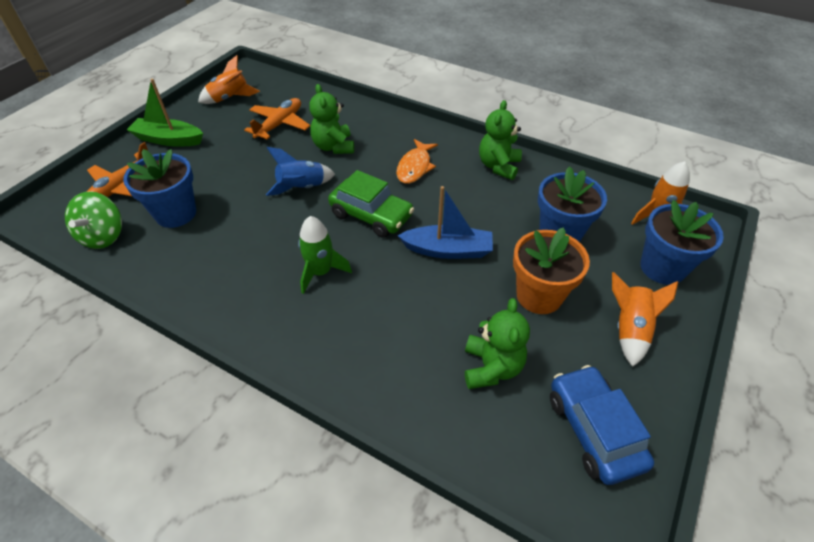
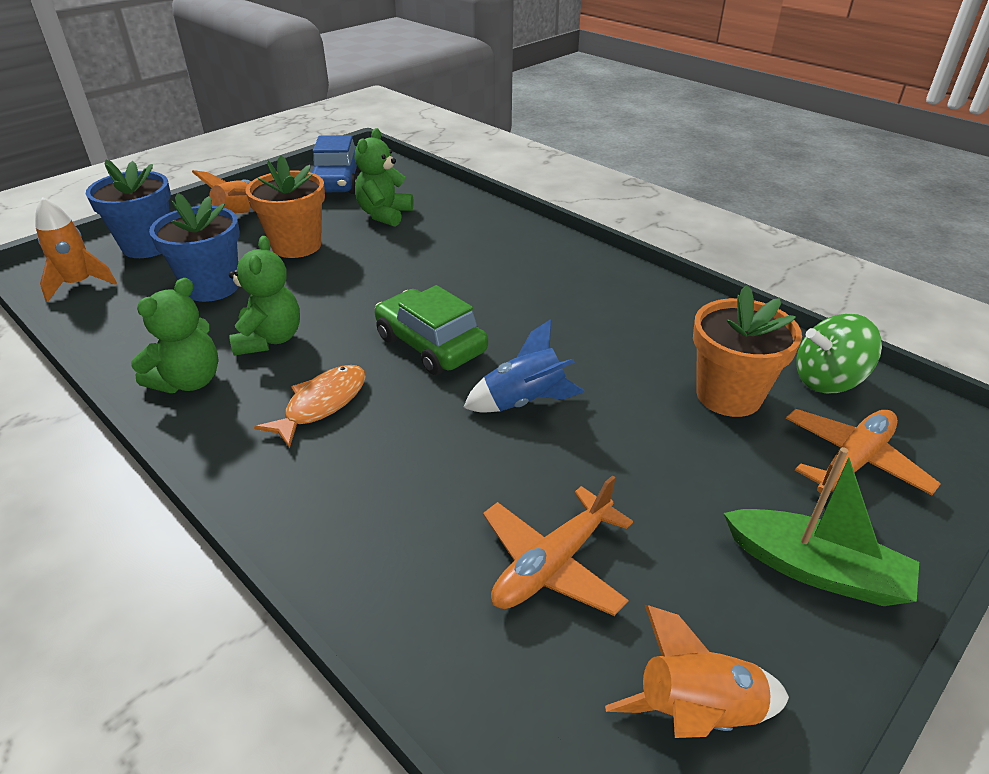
camera: 165 degrees left, 10 degrees down
green spinning top [65,191,122,249] -> green spinning top turned 120 degrees counterclockwise [796,314,882,393]
blue flower pot [123,149,196,228] -> orange flower pot [693,285,802,417]
green rocket [298,216,352,294] -> none
green teddy bear [309,84,354,154] -> green teddy bear moved to [229,236,300,356]
blue boat [398,186,493,259] -> none

